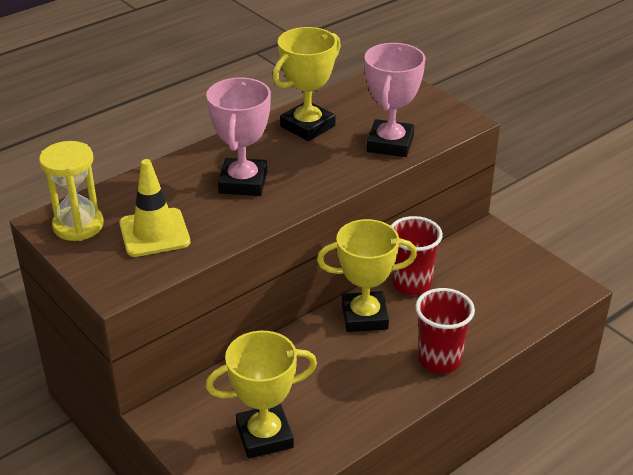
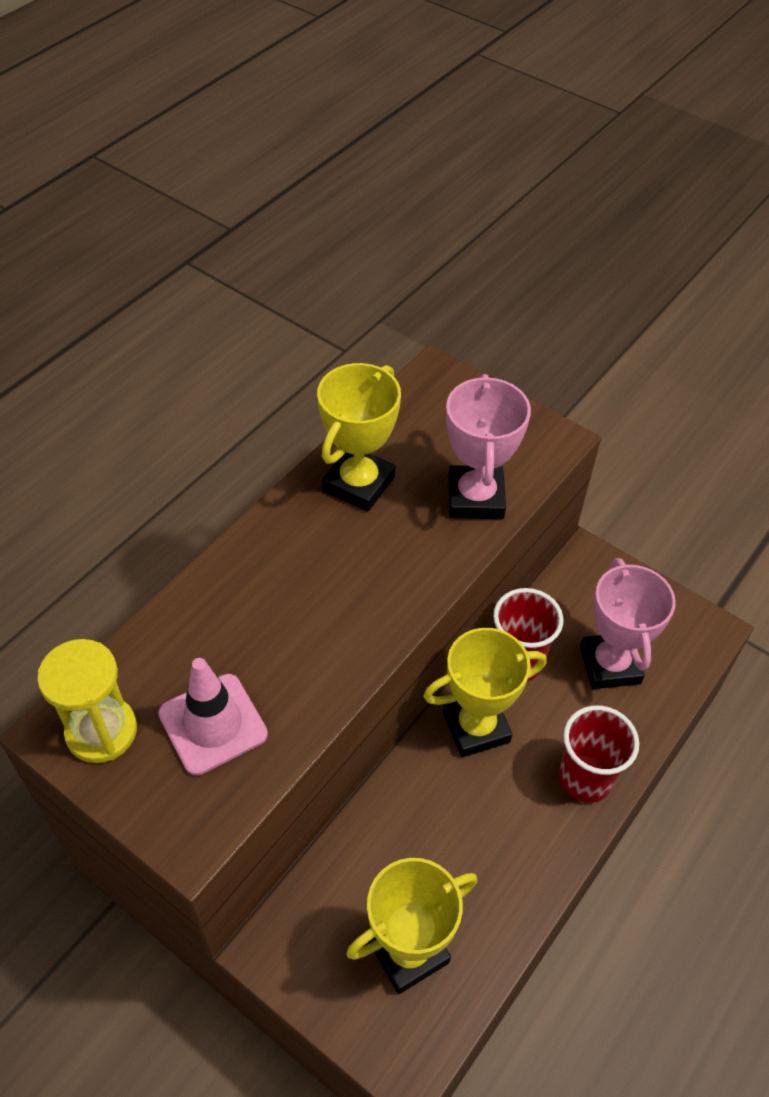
camera: 15 degrees left, 15 degrees up
yellow traffic cone [119,159,190,257] -> pink traffic cone [158,658,268,776]
pink trophy [206,78,271,196] -> pink trophy moved to [580,558,676,689]

